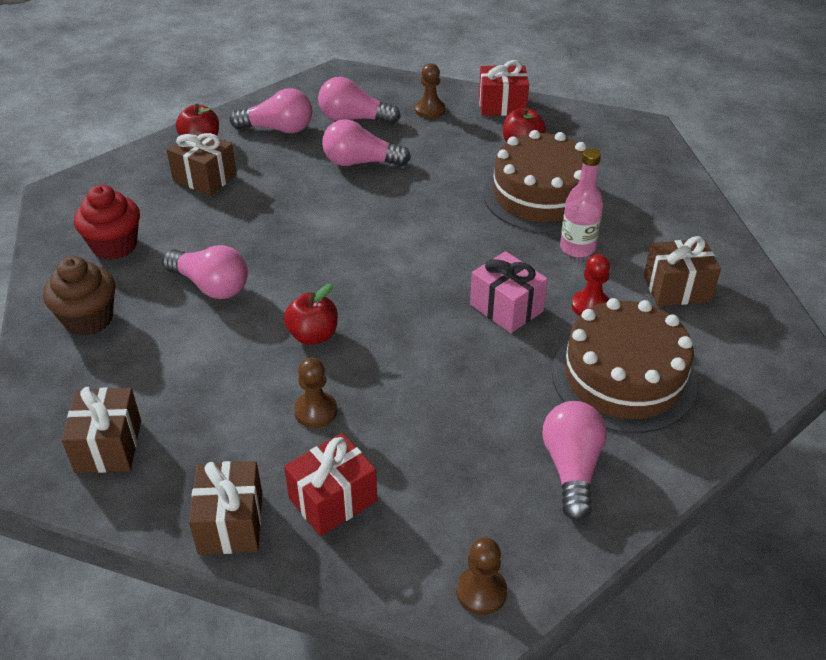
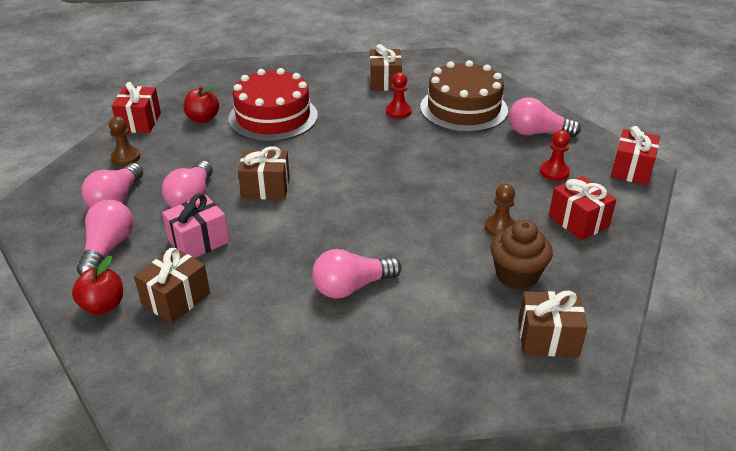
camera: 85 degrees left, 5 degrees down
brown cupcake [43,256,116,336] -> brown cupcake moved to [491,220,553,290]
red cupcake [74,185,140,260] -> none
pink light bulb [162,245,248,299] -> pink light bulb turned 150 degrees counterclockwise [312,249,402,299]
brown gift [189,461,262,554] -> brown gift moved to [238,146,290,200]
red apple [284,284,338,345] -> none
brown pawn [456,538,507,615] -> red gift [611,126,660,185]
pink gift [470,251,548,333] -> pink gift moved to [162,194,229,258]
brown cake [483,130,587,232] -> red cake [228,68,318,141]
pink bottle [560,148,603,258] -> none
none -> red pawn [540,130,570,181]

